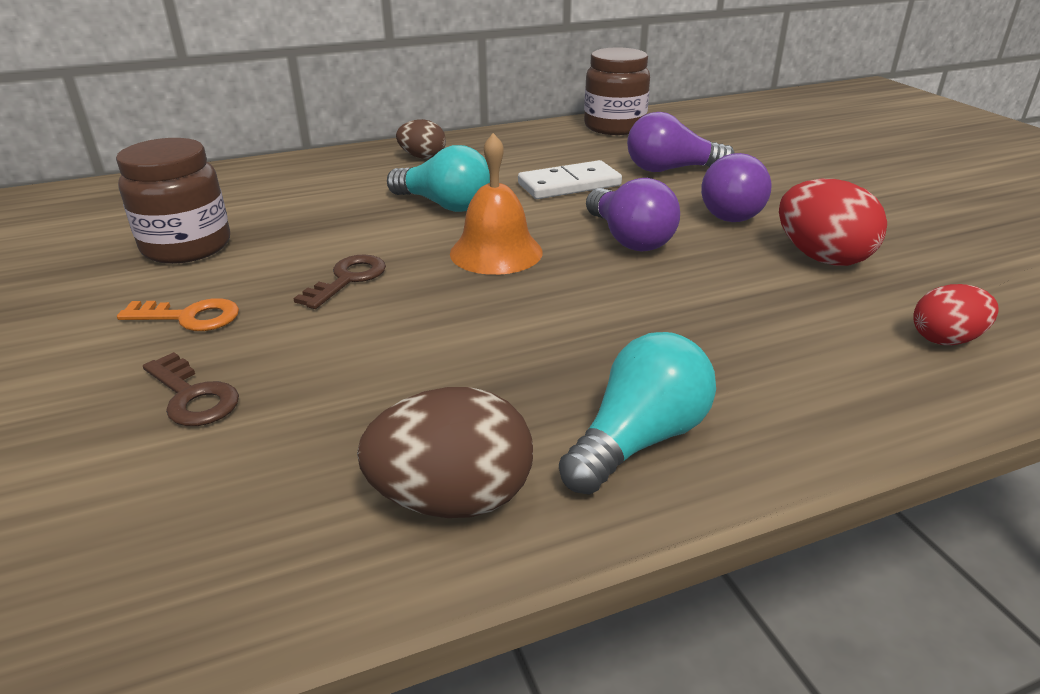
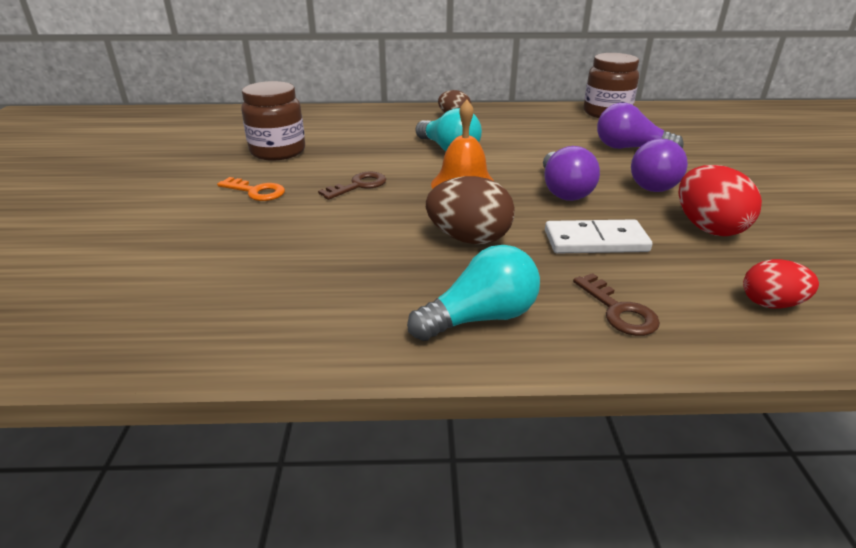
camera: 20 degrees right, 0 degrees up
brown key [143,352,239,426] -> brown key moved to [573,273,660,336]
brown egg [357,387,533,518] -> brown egg moved to [426,176,515,244]
white domino [518,160,622,199] -> white domino moved to [545,219,652,254]

